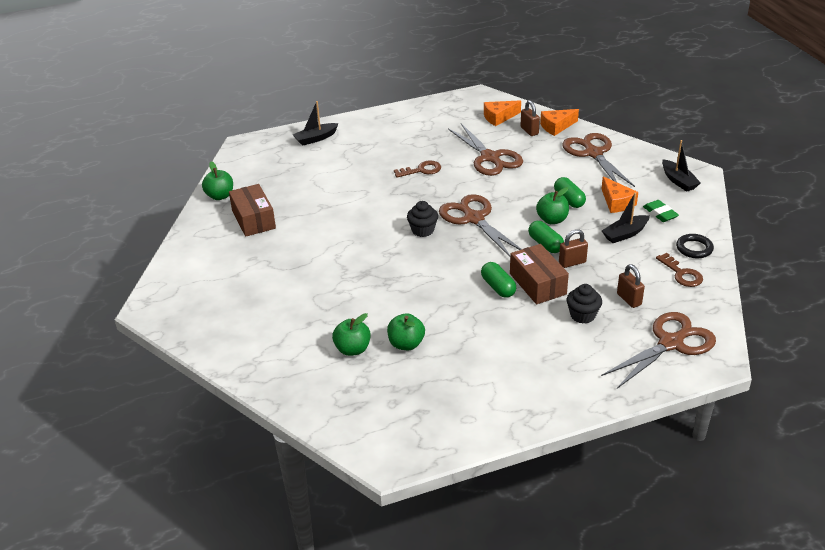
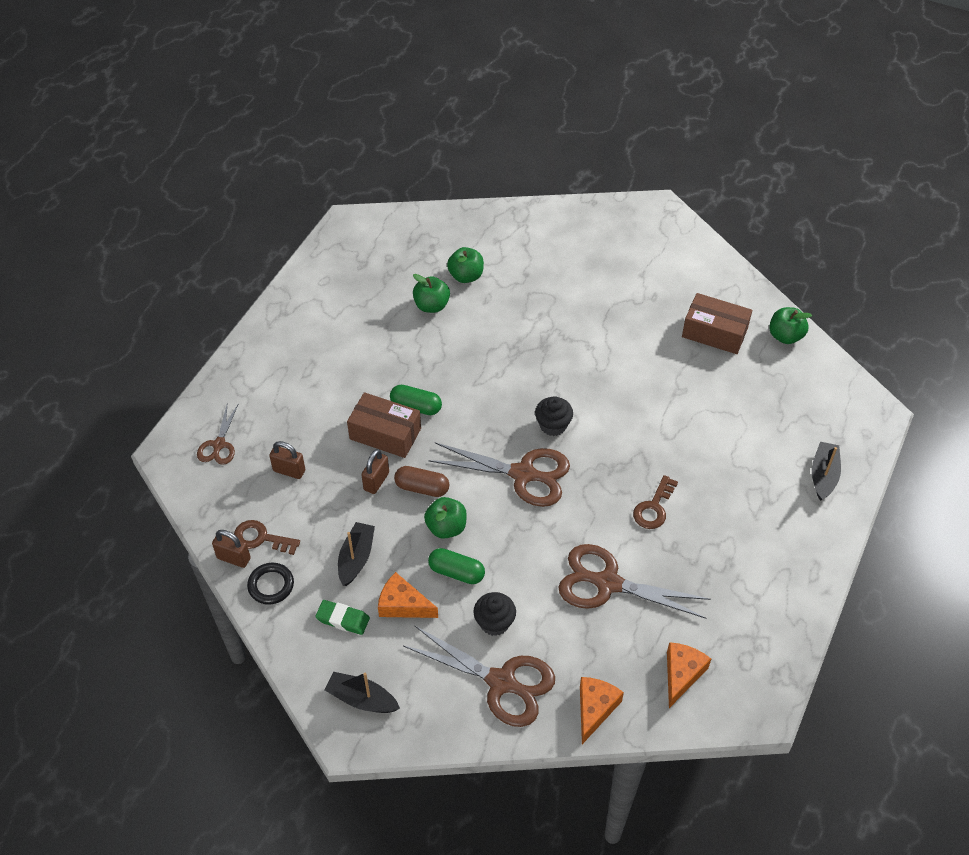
camera: 135 degrees right, 15 degrees up
brown padlock [521,100,540,136] -> brown padlock moved to [212,530,251,568]
green capsule [528,221,564,253] -> brown capsule [394,466,450,497]
black cupcake [567,284,602,324] -> black cupcake moved to [473,592,516,636]
brown scissors [601,312,716,389] -> brown scissors [197,403,239,465], size x0.55

